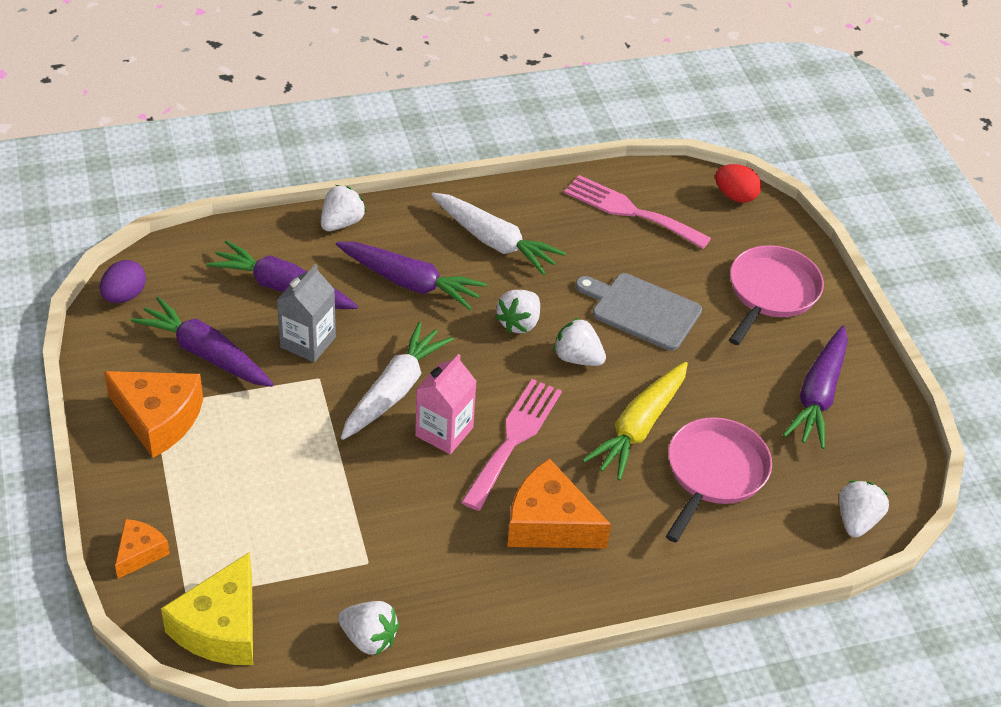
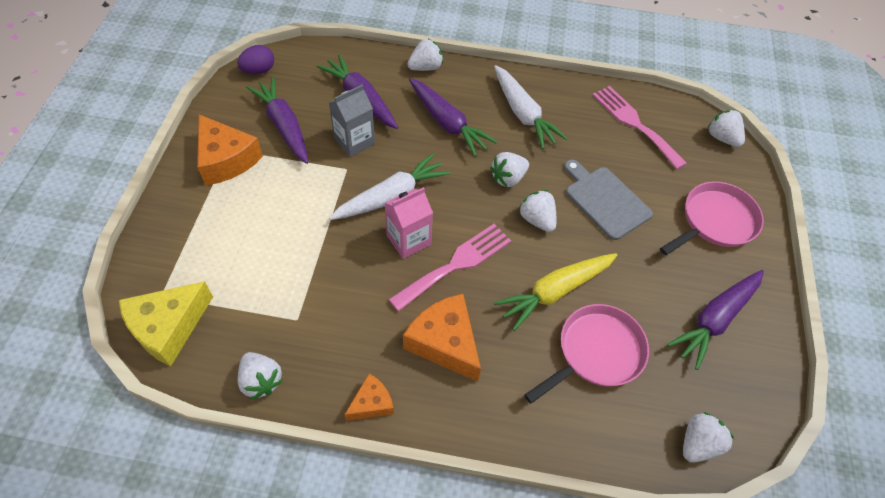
camera: 25 degrees right, 10 degrees up
orange cheese [115,519,170,579] -> orange cheese moved to [344,374,394,421]
red egg [715,164,761,203] -> white strawberry [708,110,745,147]

